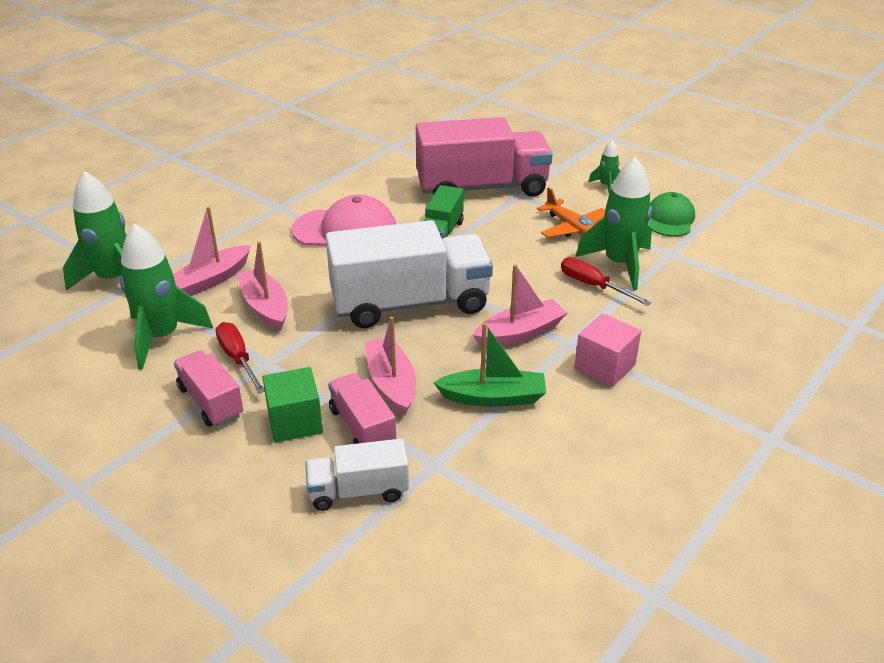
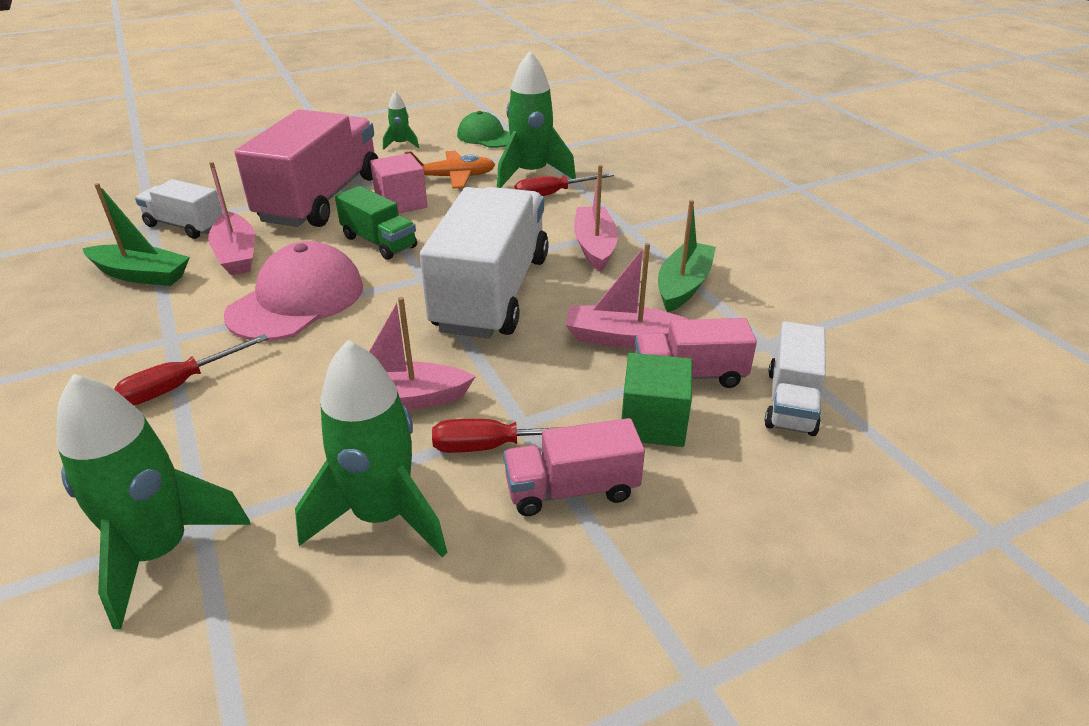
camera: 65 degrees left, 0 degrees up
pink boat [173,206,251,296] -> pink boat moved to [208,162,255,275]
pink cube [574,313,641,387] -> pink cube moved to [370,153,428,214]
none -> green boat [82,183,190,286]
none -> red screwdriver [114,334,269,405]
none -> white truck [135,179,223,239]

